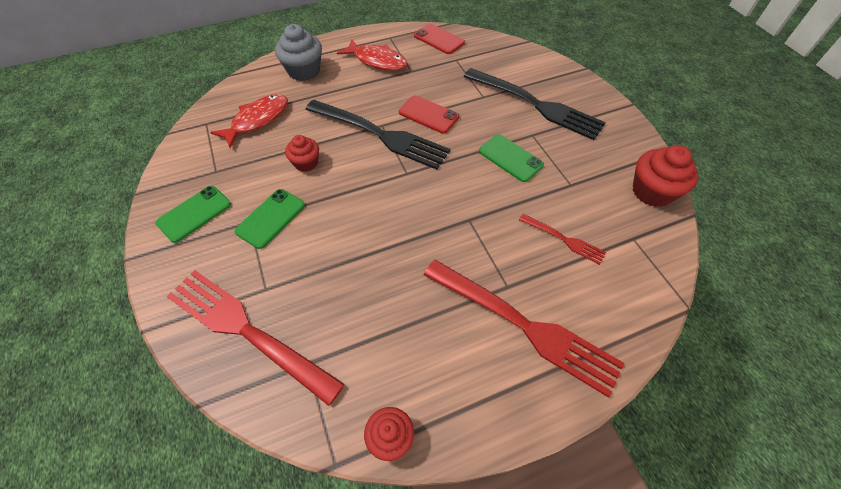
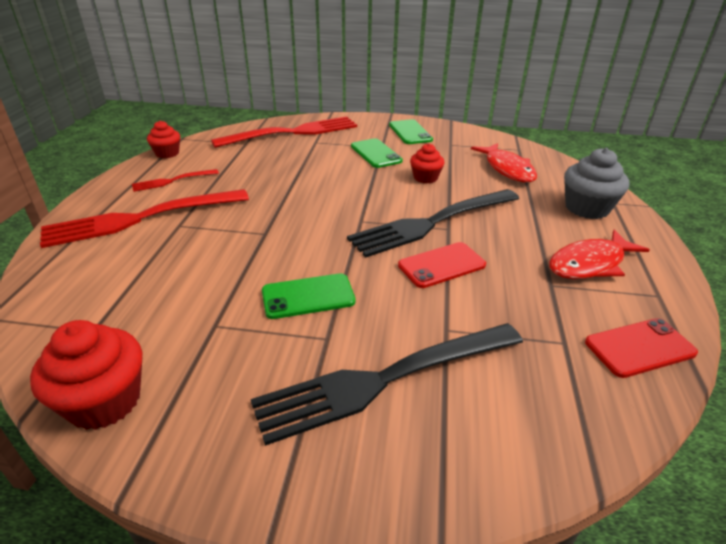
camera: 120 degrees right, 20 degrees down
red fork [519,214,606,265] -> red fork moved to [132,169,219,192]

